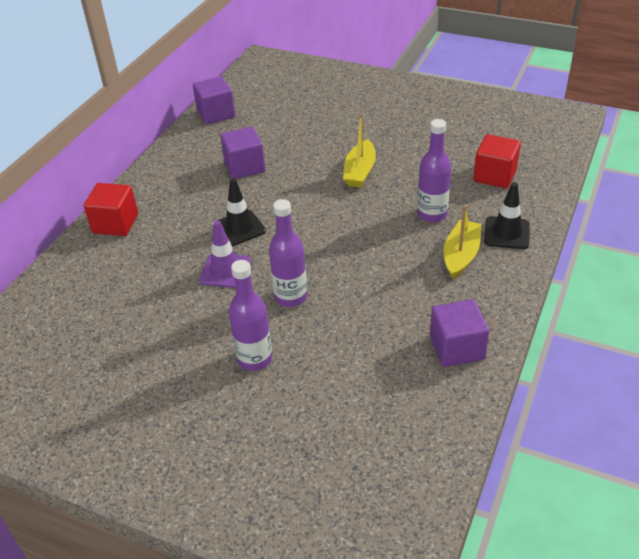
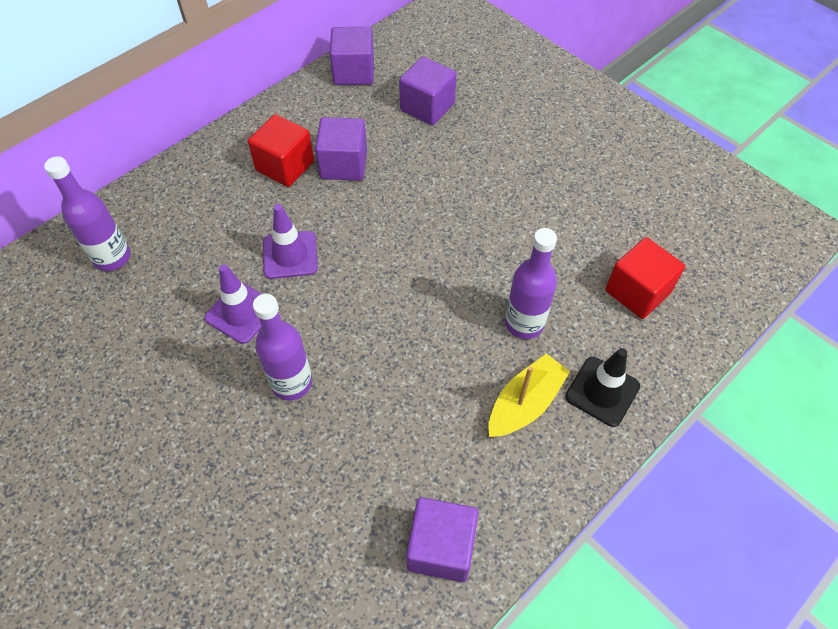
camera: 20 degrees right, 15 degrees up
red cube [84,183,138,236] -> red cube moved to [248,114,314,187]
black traffic cone [218,178,266,246] -> purple traffic cone [263,204,318,279]
purple bottle [229,260,272,371] -> purple bottle moved to [44,156,131,271]
yellow boat [343,113,376,188] -> none
none -> purple cube [399,56,457,126]

